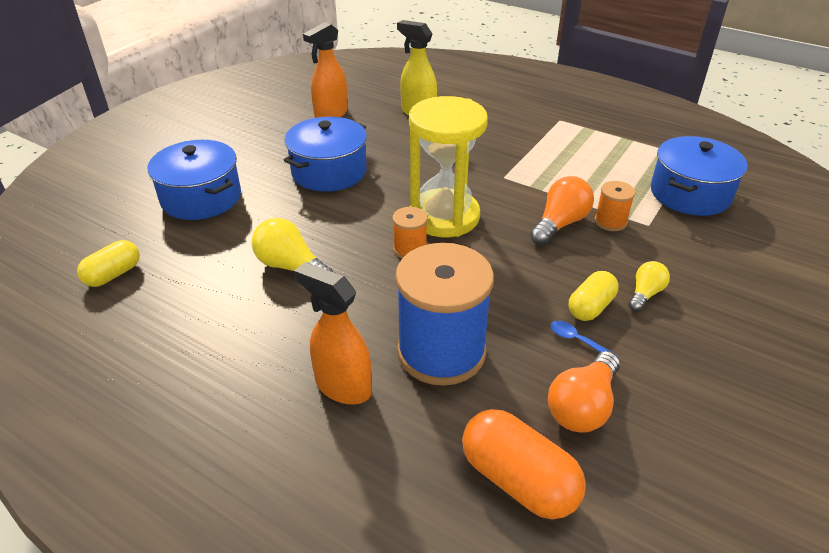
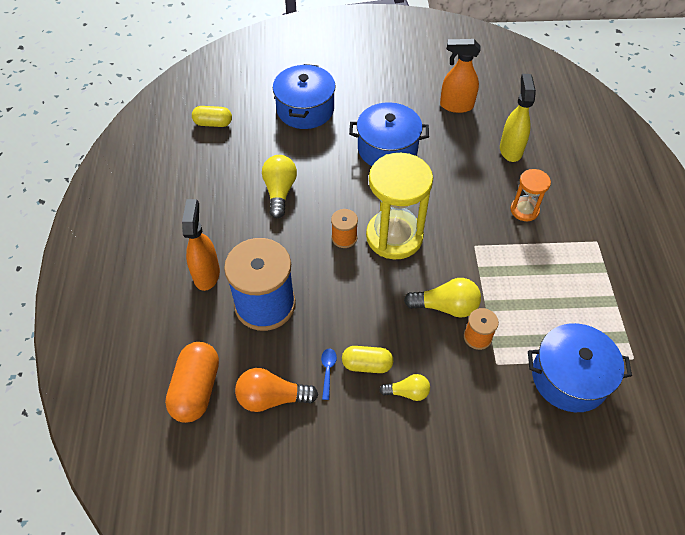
camera: 55 degrees right, 15 degrees up
orange light bulb [530,176,594,245] -> yellow light bulb [404,278,481,318]
none -> orange hourglass [510,169,551,221]

